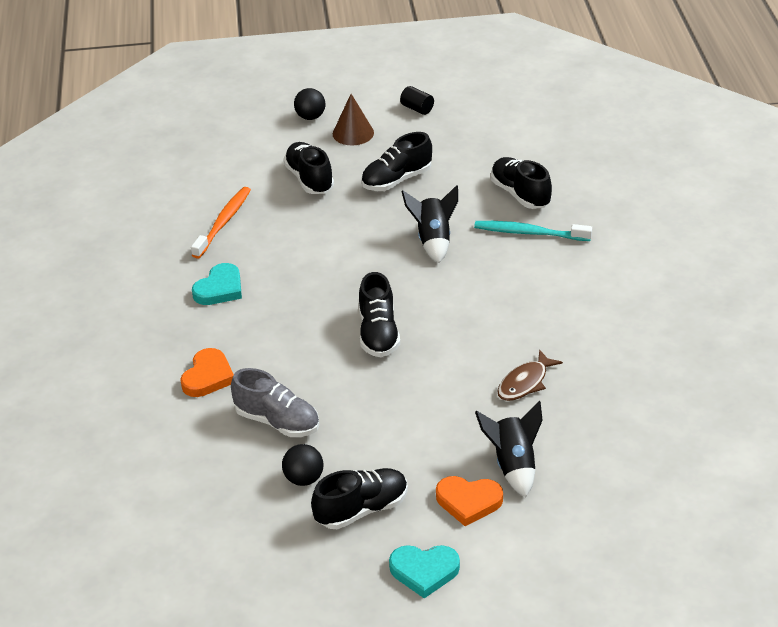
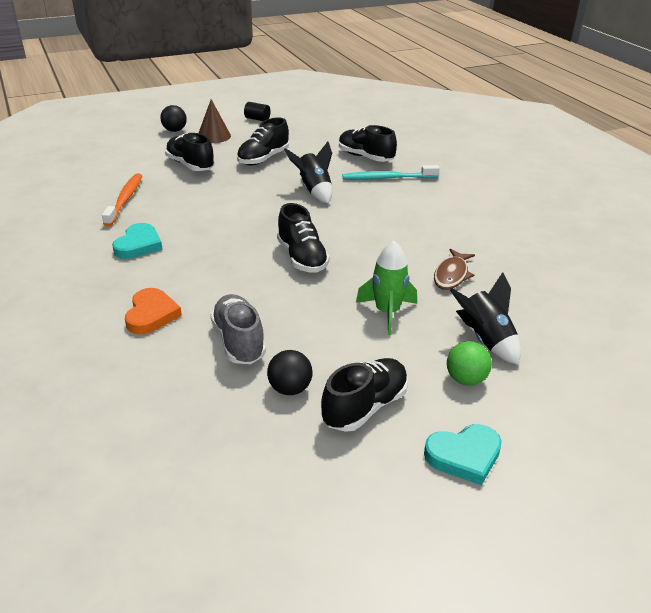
camera: 20 degrees left, 5 degrees down
grey shoe [231,368,319,437] -> grey shoe turned 120 degrees counterclockwise [210,294,266,364]
orange heart [436,476,503,526] -> green ball [447,341,492,386]
none -> green rocket [356,241,417,335]

